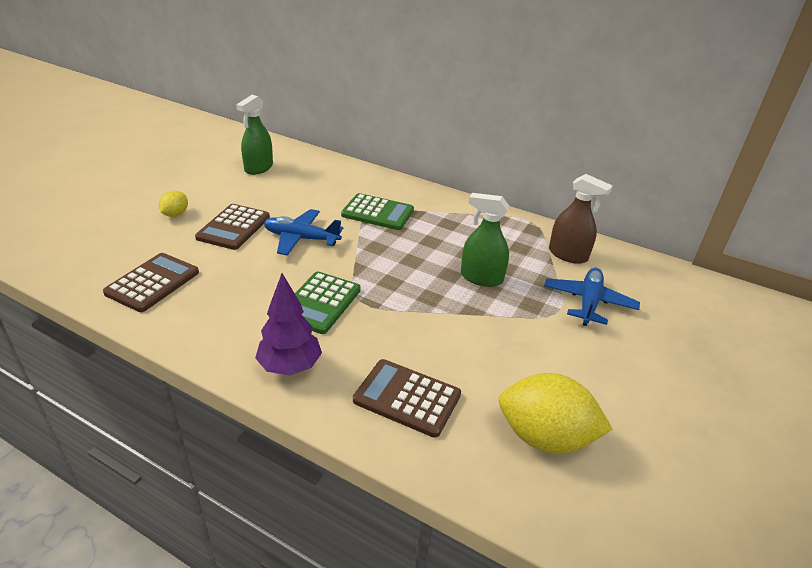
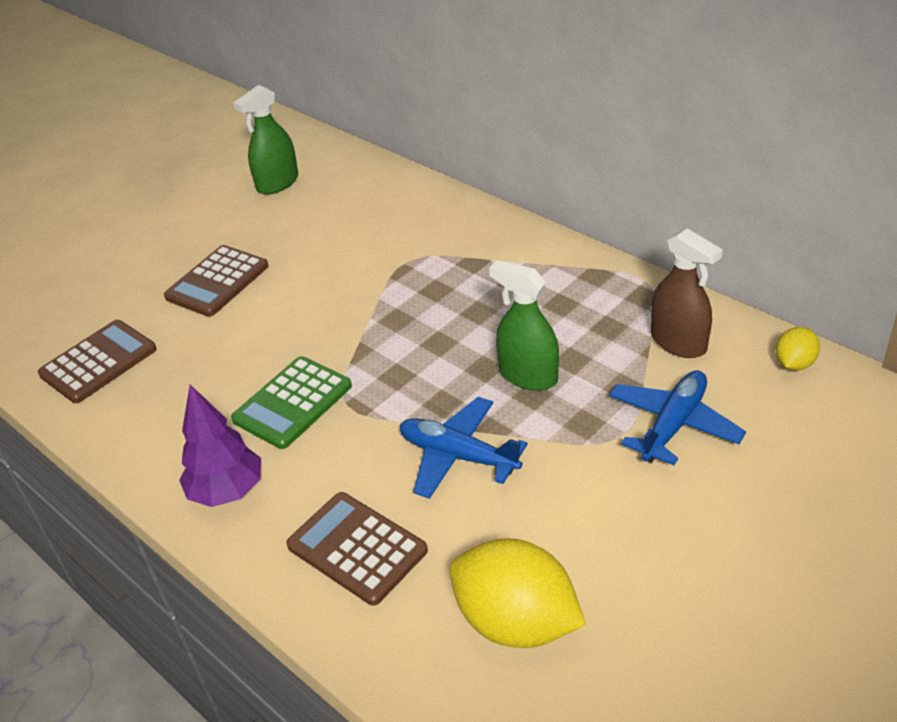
camera: 20 degrees right, 5 degrees up
yellow lemon [159,190,188,217] -> yellow lemon moved to [776,327,820,371]
blue plane [264,209,343,256] -> blue plane moved to [400,397,528,499]
green calculator [341,193,414,230] -> none

